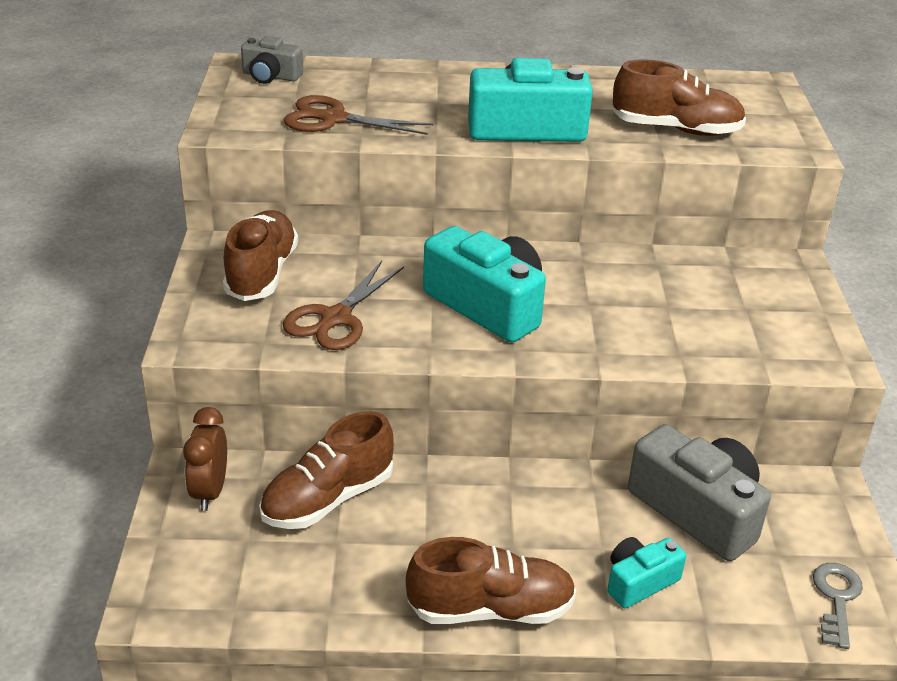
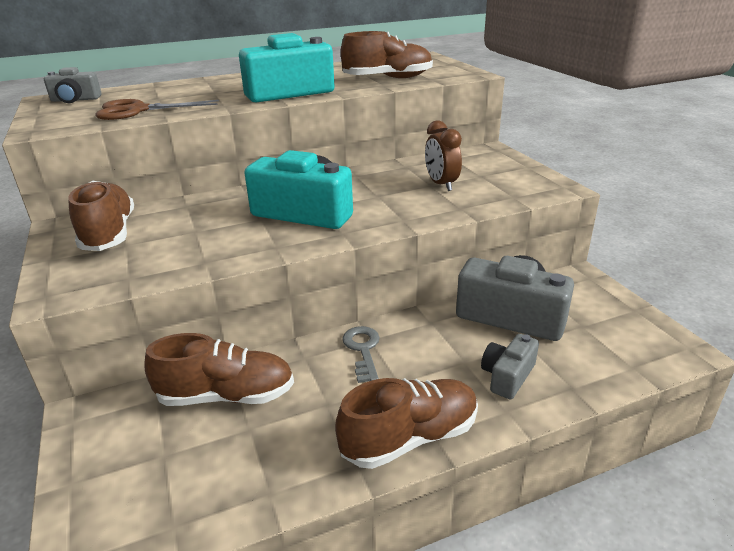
camera: 20 degrees left, 5 degrees down
brown clock [183,407,227,511] -> brown clock moved to [425,120,462,191]
brown shoe [259,411,394,529] -> brown shoe turned 120 degrees counterclockwise [144,333,294,406]
brown scissors [283,261,404,350] -> none
turquoise camera [607,537,686,608] -> grey camera [481,334,539,399]
grey key [813,563,863,649] -> grey key moved to [343,326,380,383]

